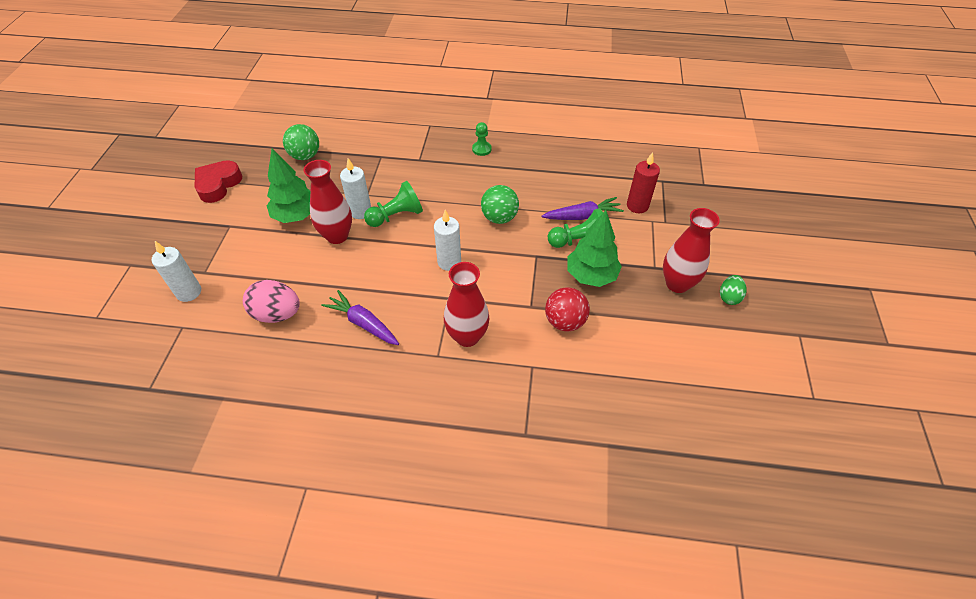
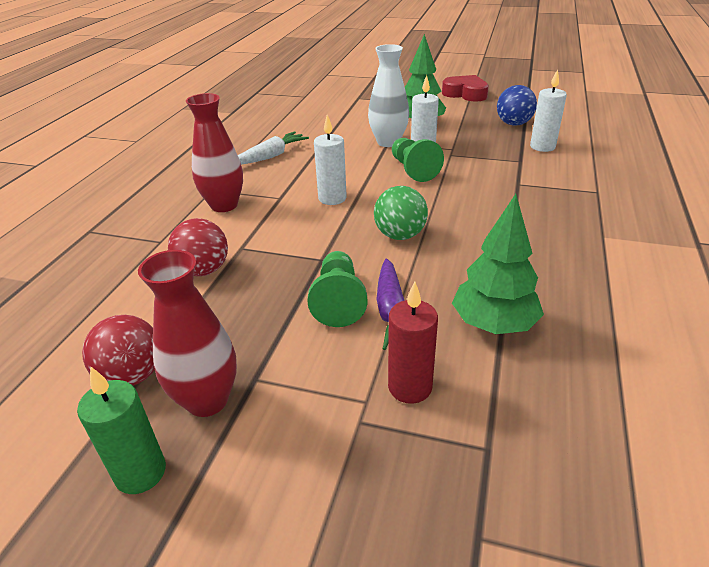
camera: 100 degrees right, 15 degrees down
white candle [152,241,201,302] -> white candle moved to [530,69,567,152]
pink egg [243,280,300,323] -> none
green ball [283,124,319,160] -> blue ball [497,85,537,126]
red vase [304,160,352,244] -> white vase [368,44,409,147]
purple carrot [321,290,399,345] -> white carrot [238,131,309,165]
green pawn [472,122,492,156] -> none
green tree [567,210,622,287] -> green tree moved to [452,194,544,334]
green egg [720,275,746,305] -> green candle [77,366,166,494]
none -> red ball [82,315,155,386]

